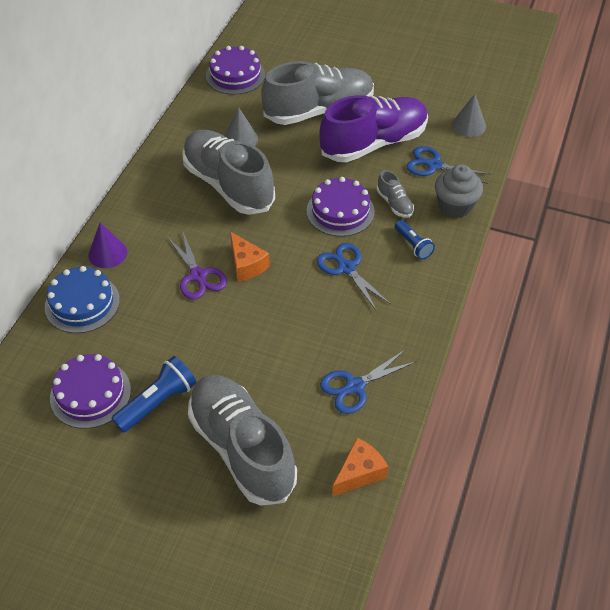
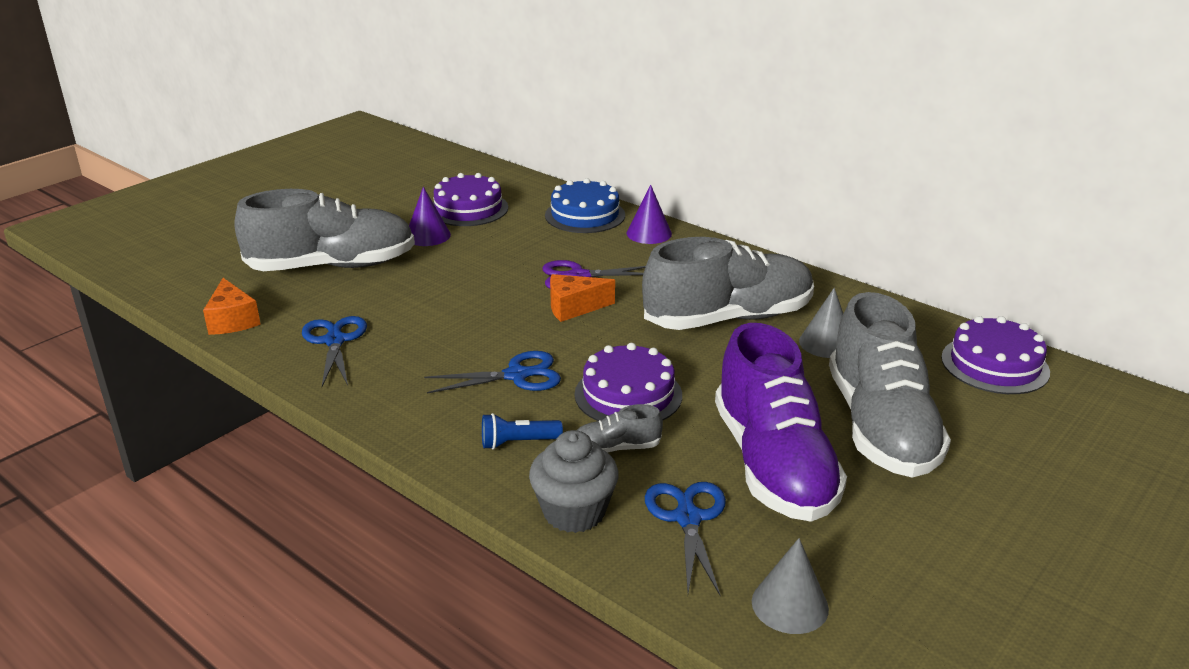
camera: 110 degrees right, 20 degrees down
blue flashlight [111,356,196,433] -> purple cone [409,187,451,246]
blue scissors [406,146,491,184] -> blue scissors turned 45 degrees counterclockwise [645,482,726,597]

